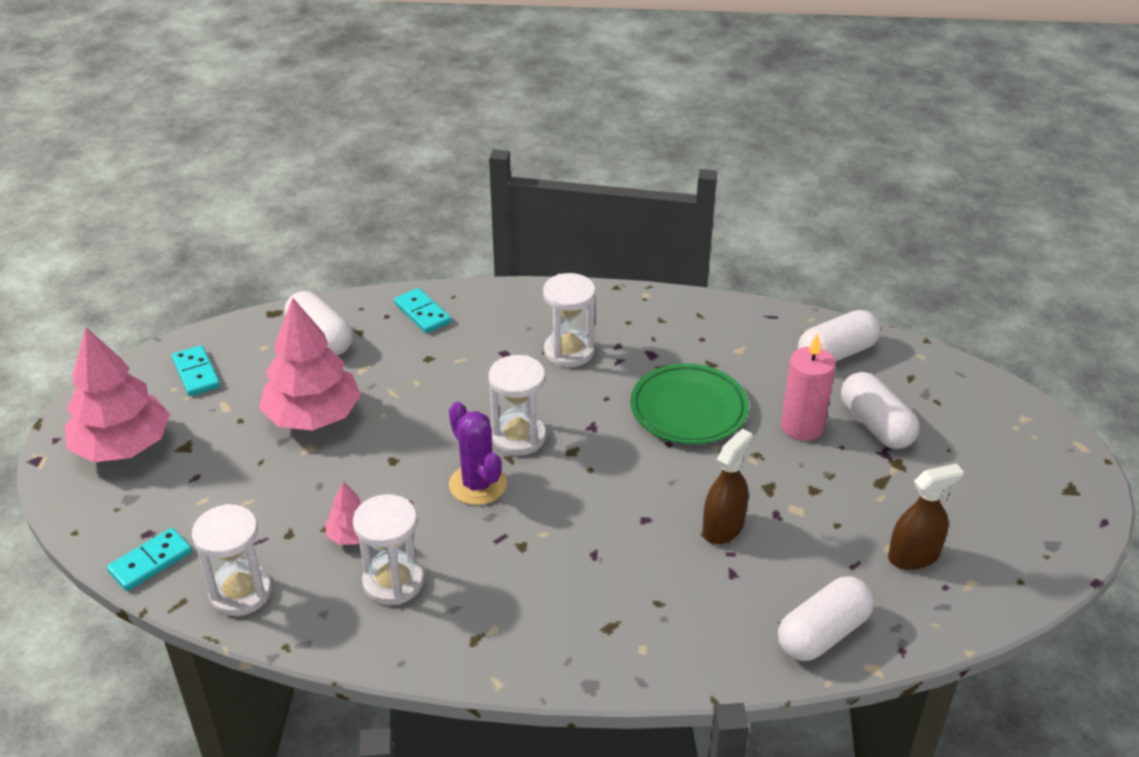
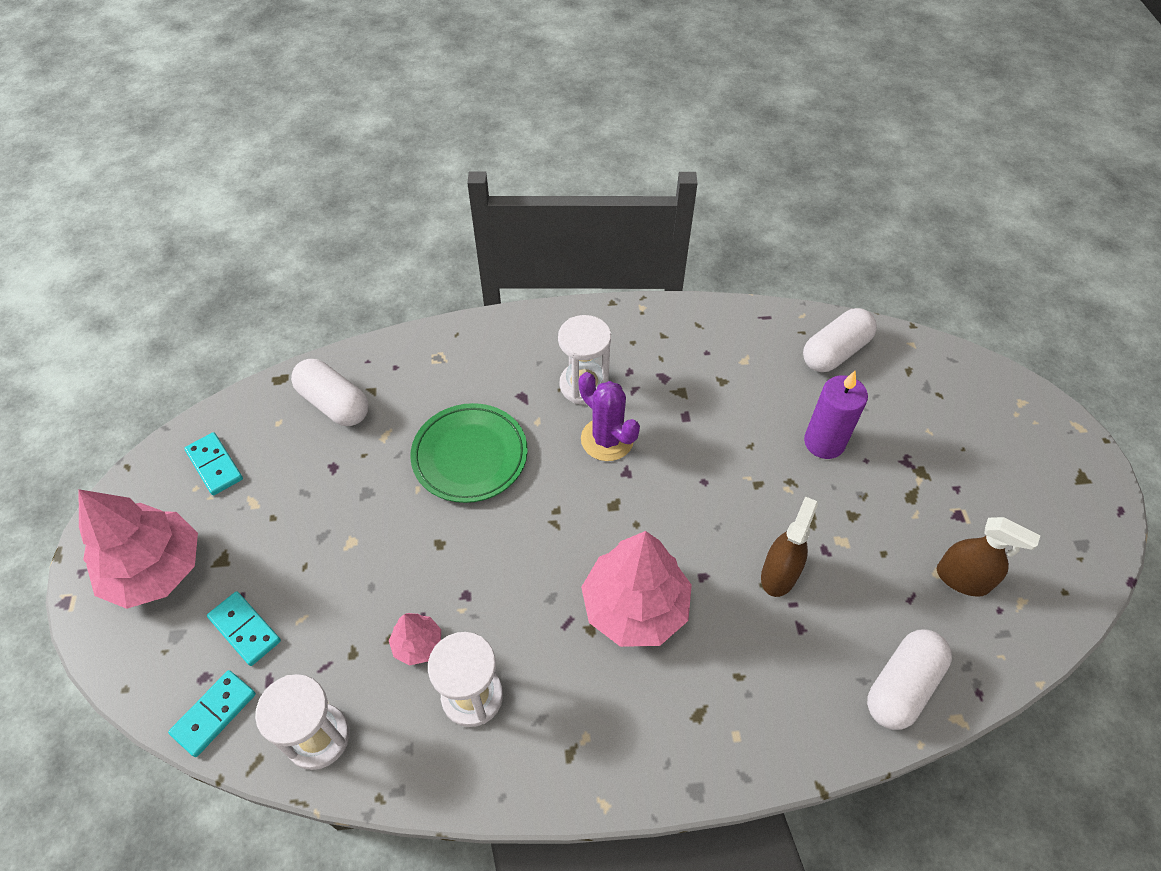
camera: 10 degrees left, 15 degrees up
pink tree [259,298,361,431] -> pink tree moved to [581,531,692,647]
turquoise domino [394,288,451,333] -> turquoise domino moved to [207,591,281,666]
purple cactus [449,402,507,505] -> purple cactus moved to [579,372,640,461]
white hourglass [489,355,546,456] -> none
green plate [630,363,749,444] -> green plate moved to [410,403,528,503]
pink candle [781,333,835,441] -> purple candle [804,371,868,459]
white capsule [841,372,919,449] -> none
brown spray bottle [888,464,964,570] -> brown spray bottle turned 60 degrees clockwise [937,517,1040,597]

